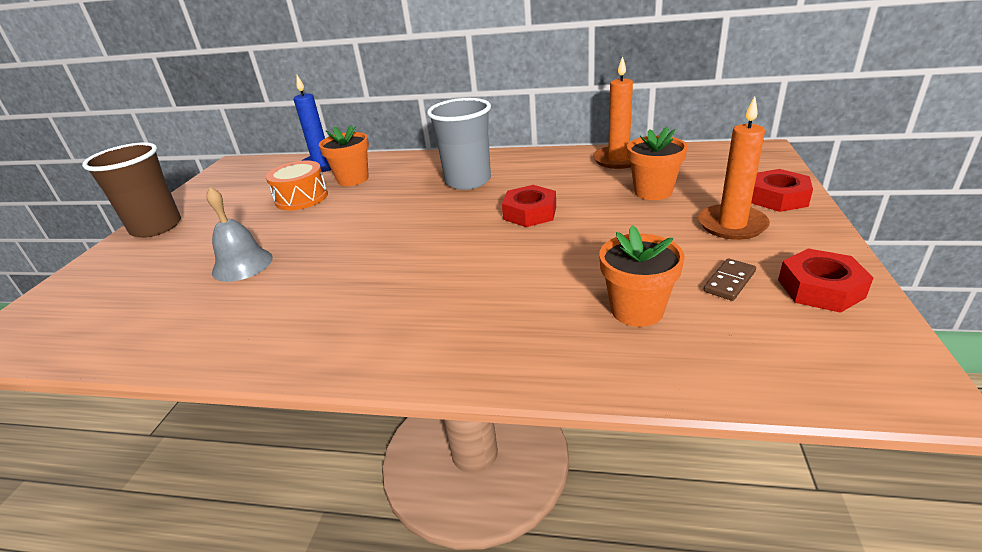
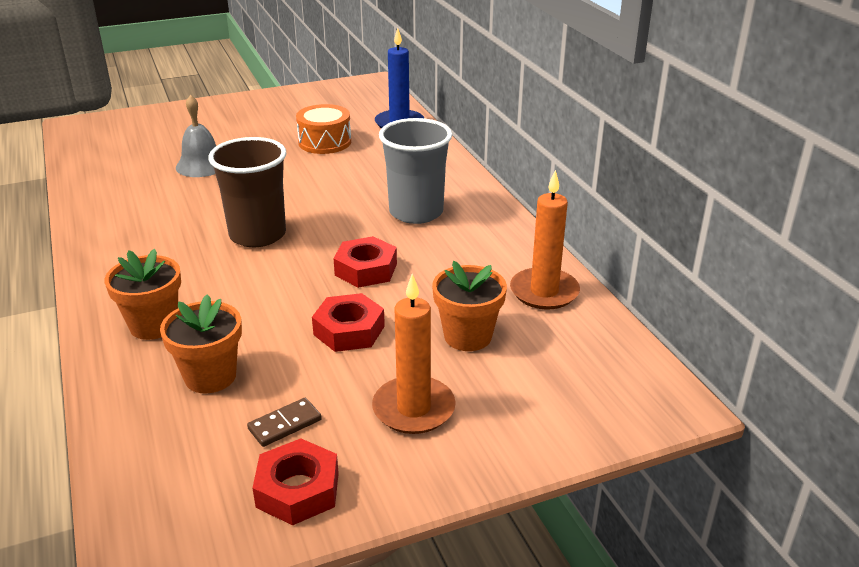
camera: 55 degrees right, 0 degrees up
brown cup [82,142,181,238] -> brown cup moved to [208,137,286,247]
orange flower pot [319,125,369,186] -> orange flower pot moved to [104,249,181,340]
brown domino [704,258,756,301] -> brown domino turned 45 degrees counterclockwise [247,398,322,447]
red nut [751,169,813,212] -> red nut moved to [312,293,385,352]

